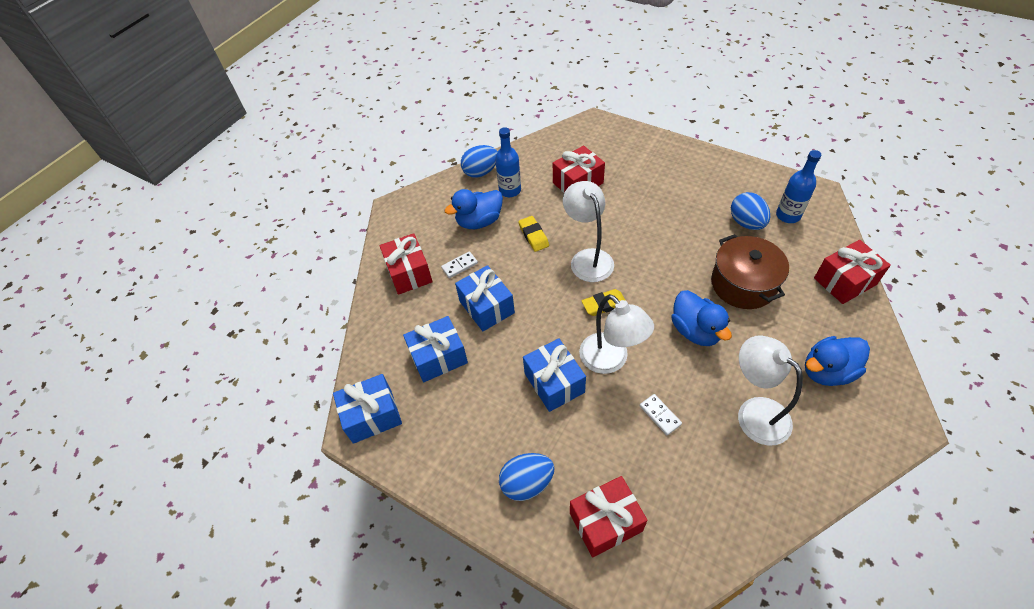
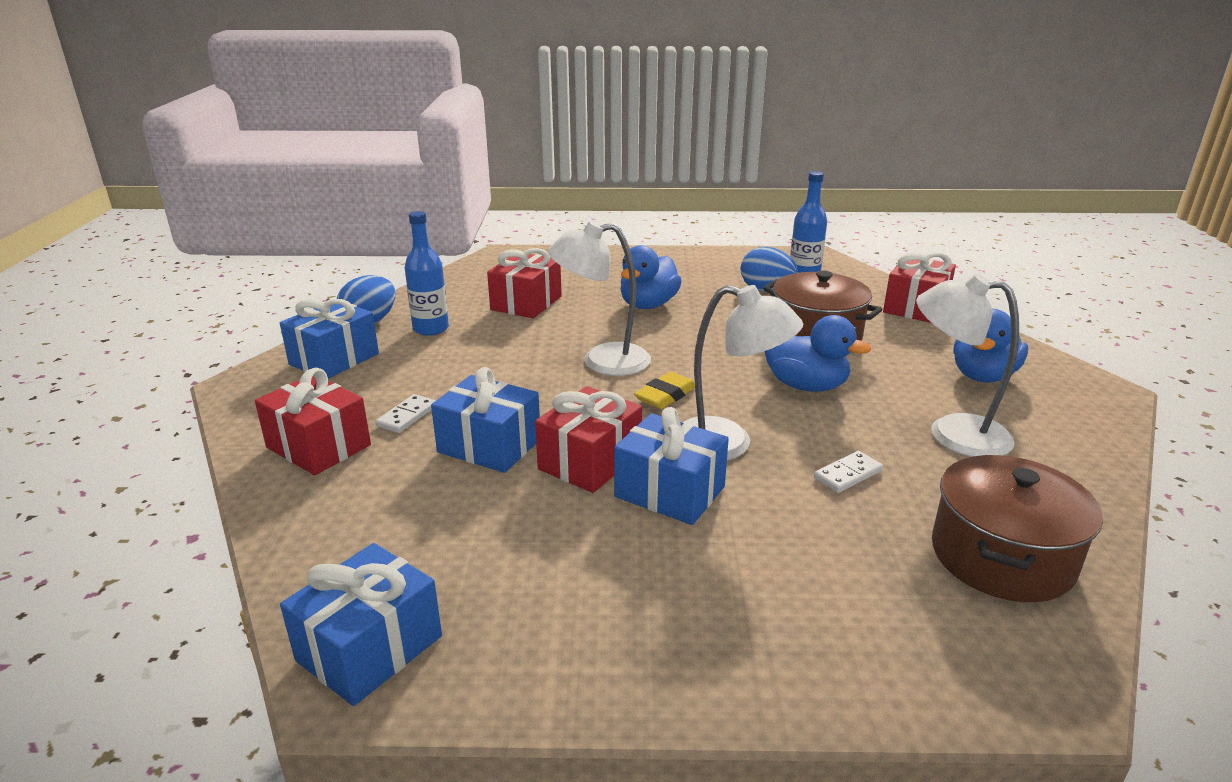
camera: 35 degrees left, 25 degrees down
blue gift [403,316,468,382] -> blue gift moved to [280,299,379,379]
blue duck [445,189,503,229] -> blue duck moved to [620,245,682,309]
blue egg [499,453,554,501] -> none
yellow eraser [518,216,549,252] -> none
white lamp [563,181,614,282] -> white lamp turned 45 degrees counterclockwise [548,221,651,376]
red gift [570,476,648,557] -> red gift moved to [535,386,642,493]
white domino [640,394,682,435] -> white domino turned 60 degrees counterclockwise [814,451,883,493]
none -> brown pot [932,455,1103,602]

